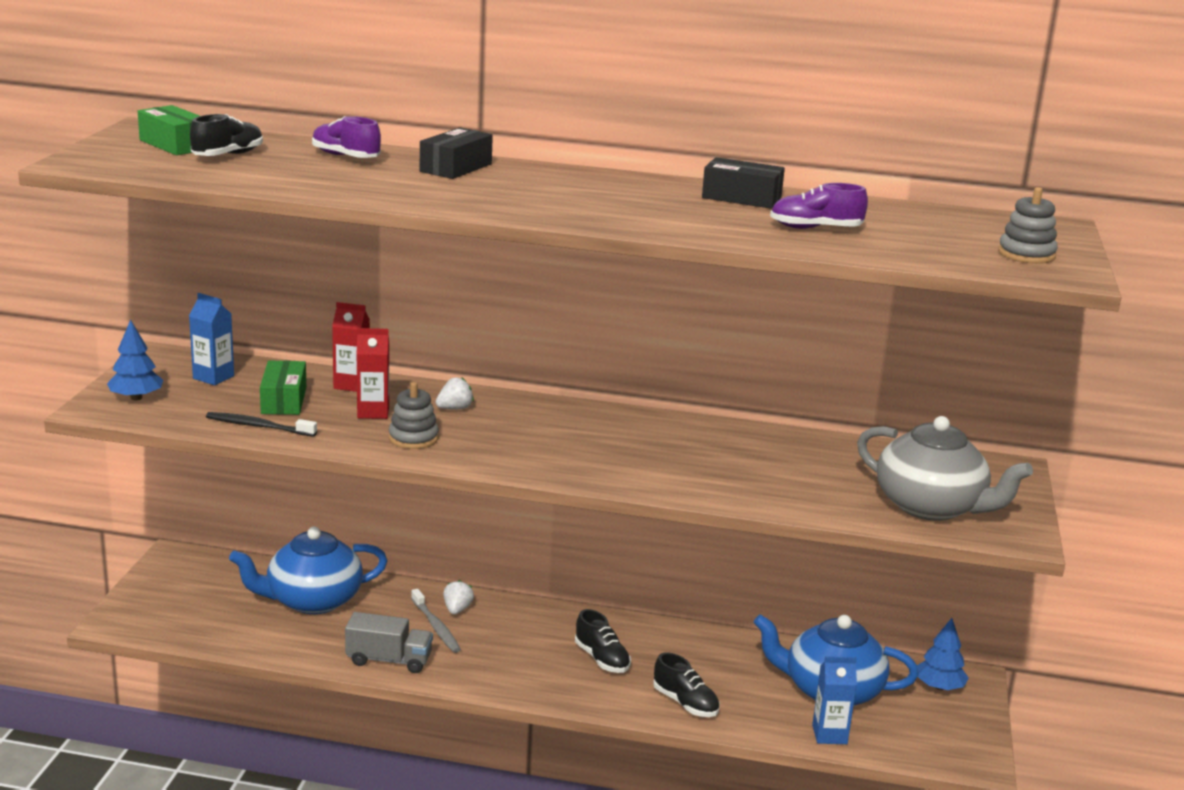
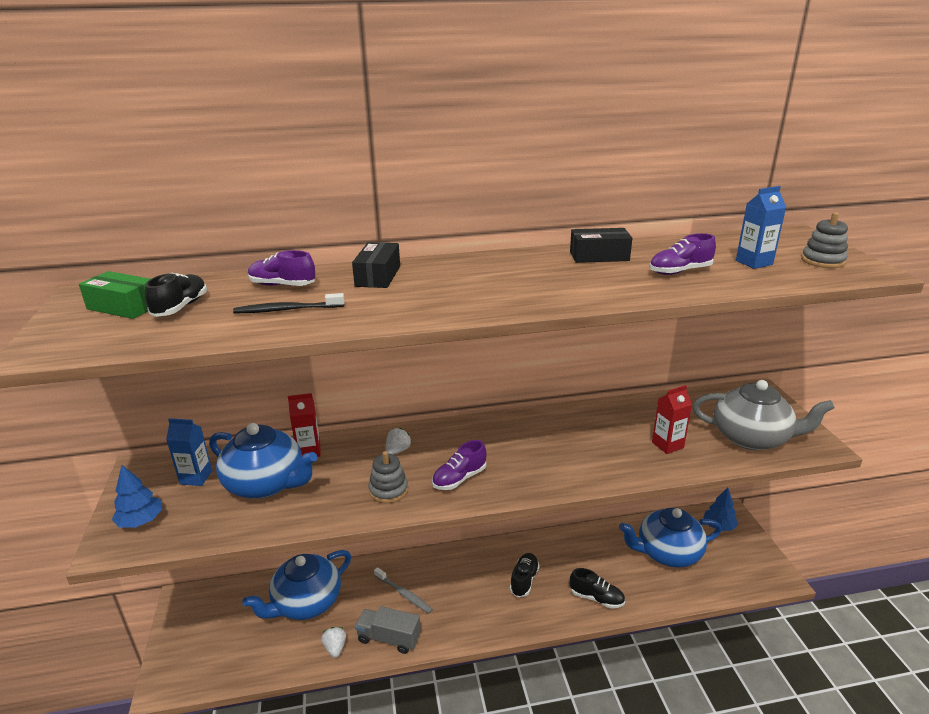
camera: 20 degrees left, 5 degrees up
black toothbrush [206,412,317,437] -> black toothbrush moved to [233,293,345,314]
green box [260,360,306,415] -> blue teapot [209,423,317,499]
grey truck [345,612,433,673] -> grey truck turned 150 degrees counterclockwise [355,606,421,654]
red carton [356,328,389,419] -> red carton moved to [652,385,692,454]
white strawberry [443,580,474,615] -> white strawberry moved to [321,627,346,658]
black shoe [575,609,631,673] -> black shoe turned 105 degrees counterclockwise [510,553,540,597]
blue carton [812,656,857,744] -> blue carton moved to [736,186,786,269]
none -> purple shoe [432,440,486,490]

